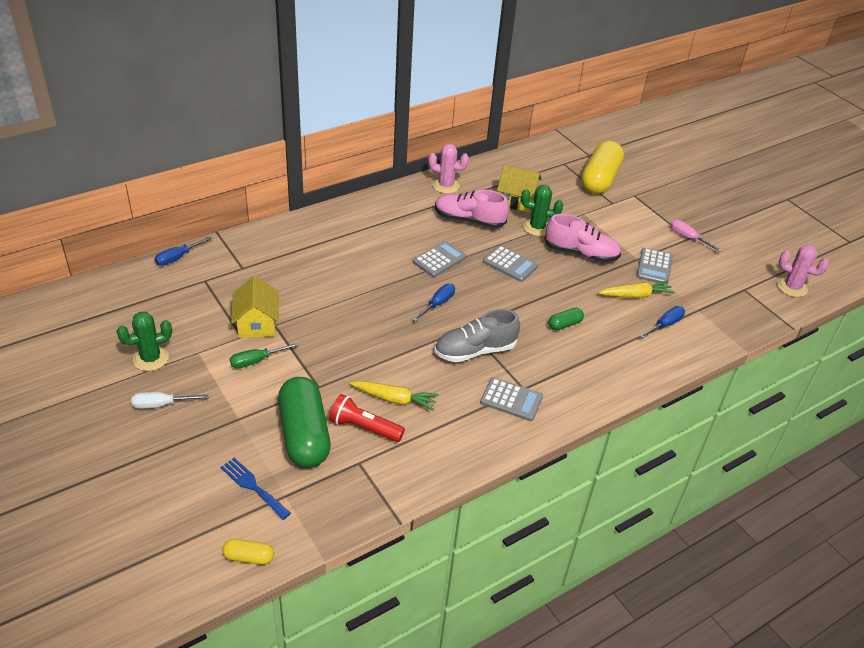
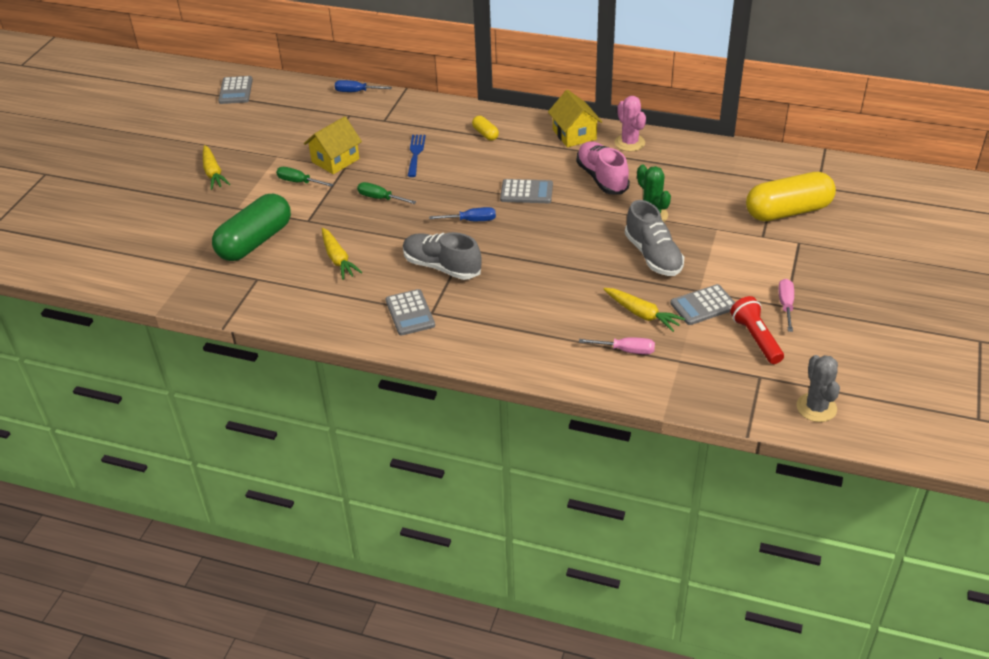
camera: 55 degrees right, 0 degrees up
green cactus [117,312,172,371] -> none
white screwdriver [132,392,209,409] -> yellow carrot [203,145,230,190]
blue fork [220,458,291,520] -> blue fork moved to [408,135,426,177]
yellow capsule [222,539,274,565] -> yellow capsule moved to [472,116,499,141]
red flashlight [329,394,405,442] -> red flashlight moved to [730,296,784,364]
grey calculator [483,245,538,282] -> grey calculator moved to [218,76,253,104]
yellow house [497,165,541,212] -> yellow house moved to [548,90,602,147]
pink shoe [544,214,621,262] -> grey shoe [625,200,684,276]
green capsule [548,308,584,330] -> none
blue screwdriver [640,306,685,338] -> pink screwdriver [579,337,655,354]
pink cactus [777,244,829,297] -> grey cactus [796,355,840,422]
none -> green screwdriver [357,182,416,204]

